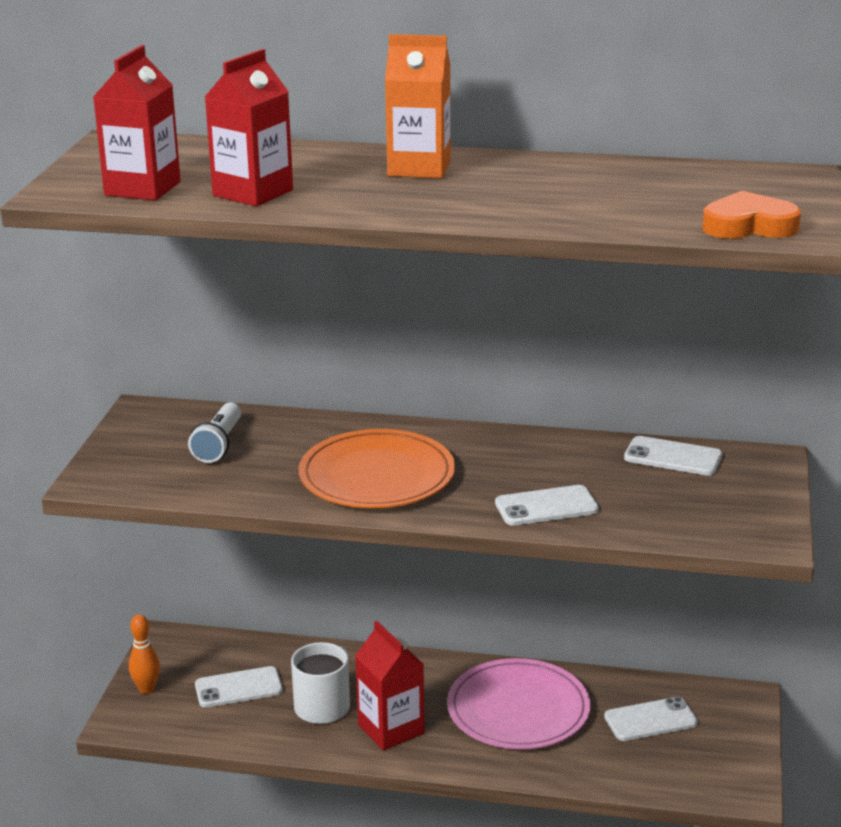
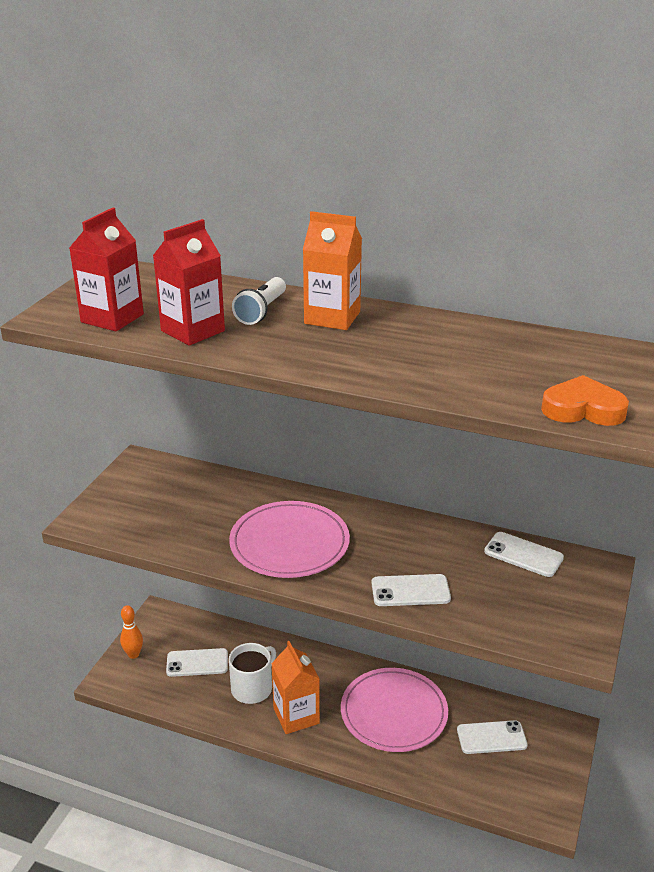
camera: 10 degrees right, 5 degrees up
white flashlight [188,402,241,463] -> white flashlight moved to [232,277,286,325]
orange plate [299,429,455,508] -> pink plate [229,501,350,578]
red carton [355,621,424,751] -> orange carton [271,641,320,734]

